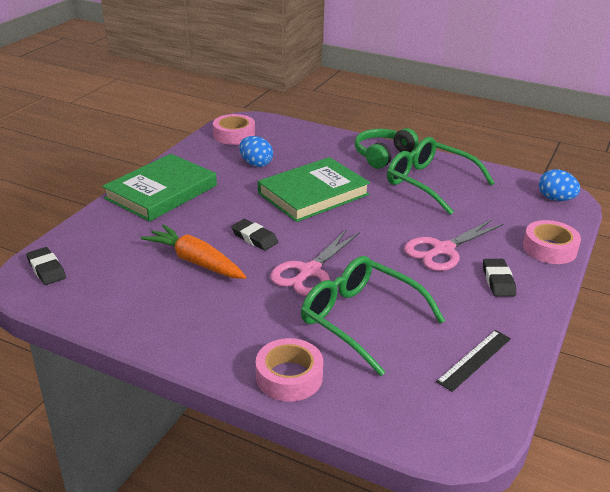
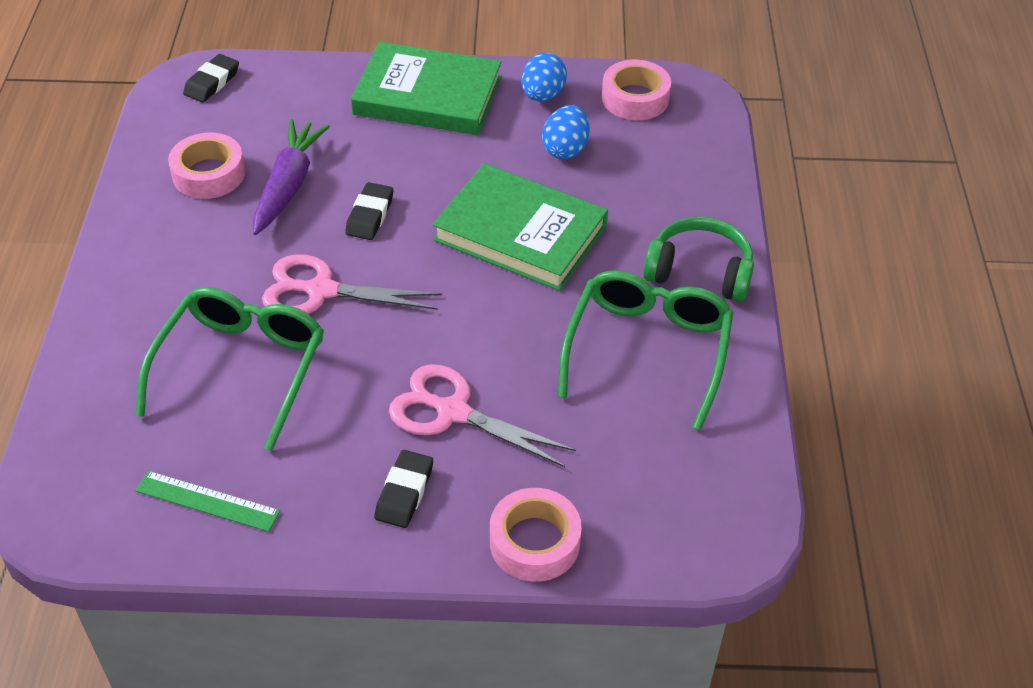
camera: 65 degrees right, 15 degrees up
orange carrot [141,224,246,279] -> purple carrot [253,119,330,235]
pink tape [256,338,323,402] -> pink tape moved to [168,133,245,199]
black ruler [436,330,511,392] -> green ruler [135,471,280,532]
black eraser [483,259,516,297] -> black eraser turned 45 degrees counterclockwise [375,450,433,528]
blue egg [539,169,580,201] -> blue egg moved to [521,53,567,101]

